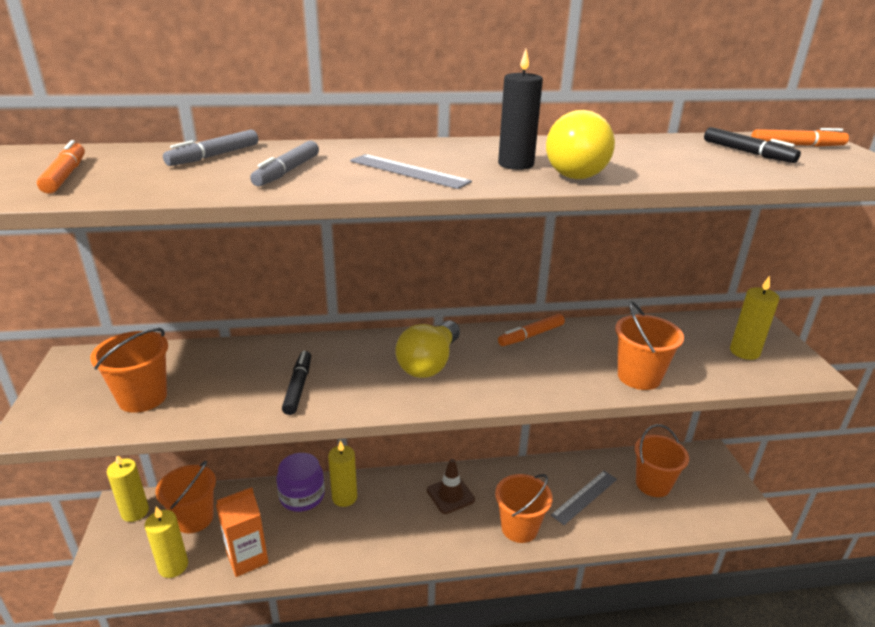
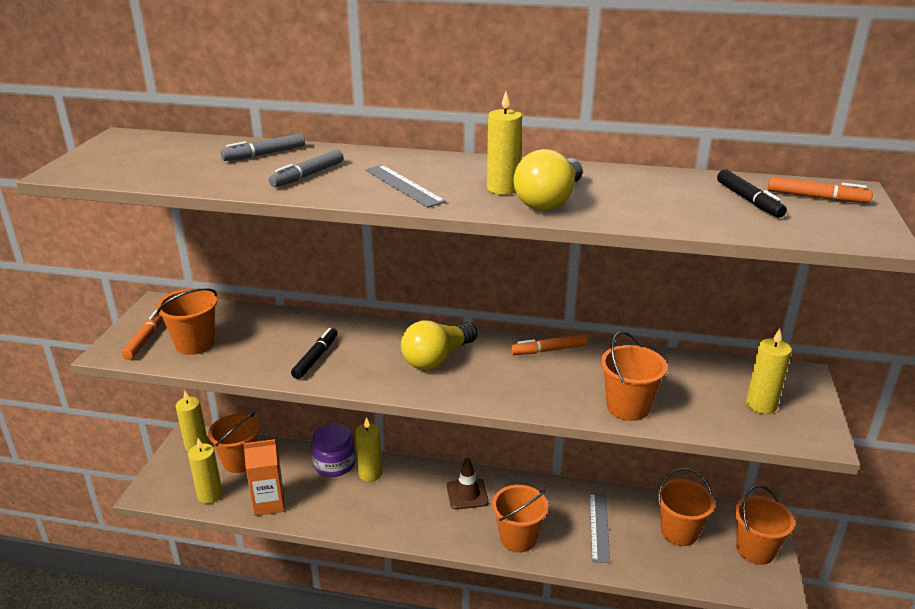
camera: 20 degrees right, 0 degrees up
orange marker [37,140,85,194] -> orange marker moved to [122,309,163,360]
black candle [498,49,543,170] -> yellow candle [487,91,522,195]
grey ruler [551,471,617,525] -> grey ruler turned 60 degrees counterclockwise [589,493,610,563]
none -> orange bucket [735,485,795,565]

